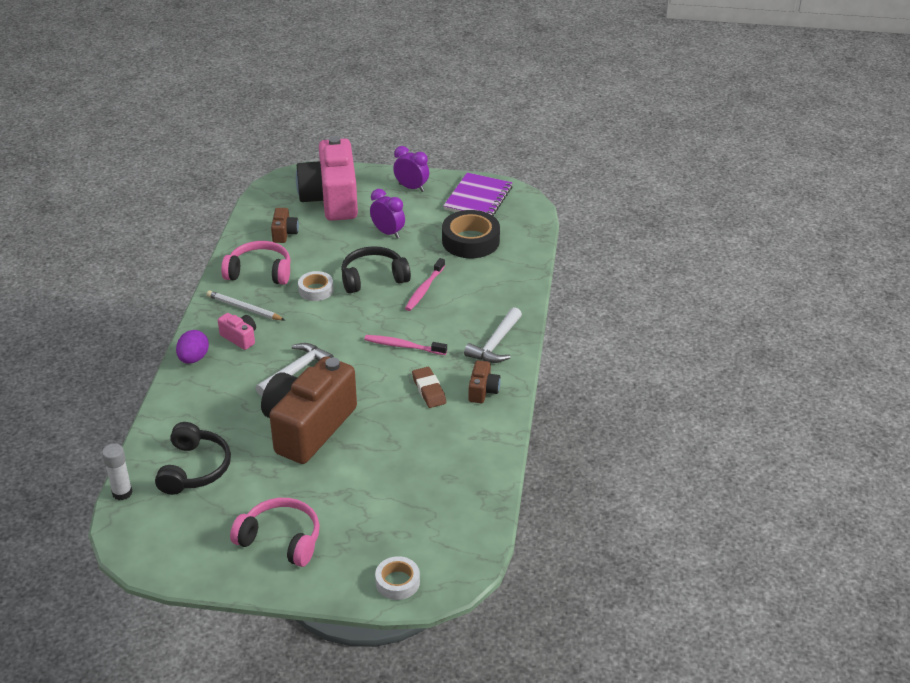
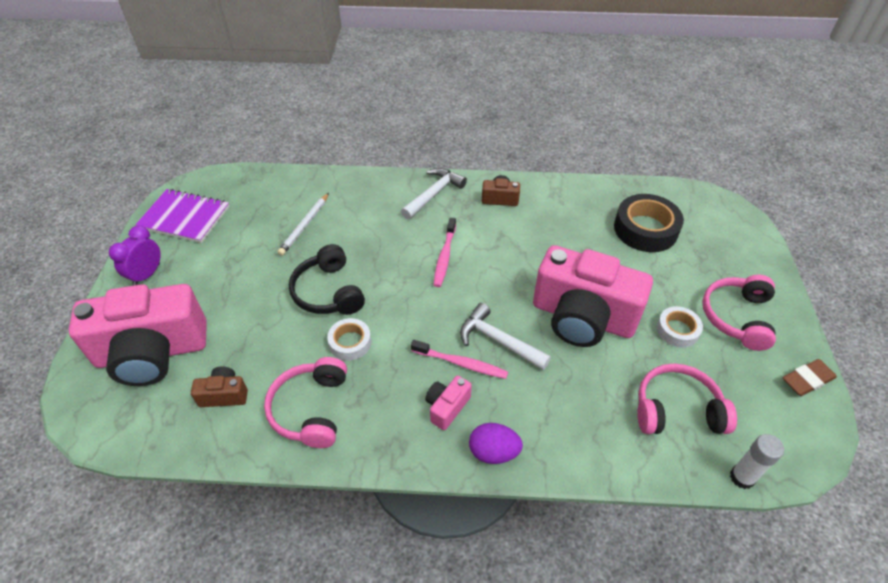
camera: 95 degrees left, 10 degrees up
black headphones [155,422,231,495] -> pink headphones [637,364,737,434]
white pencil [207,290,285,320] -> white pencil moved to [278,193,329,256]
brown camera [261,356,357,464] -> pink camera [533,245,653,347]
purple clock [370,189,405,239] -> none
white tape [375,556,420,600] -> white tape moved to [656,306,703,348]
pink toothbrush [405,258,445,311] -> pink toothbrush moved to [411,340,508,379]
brown eraser [412,367,446,408] -> brown eraser moved to [783,359,837,396]
black tape [442,210,500,258] -> black tape moved to [614,194,684,252]
white hammer [464,307,522,363] -> white hammer turned 75 degrees counterclockwise [401,168,467,219]

